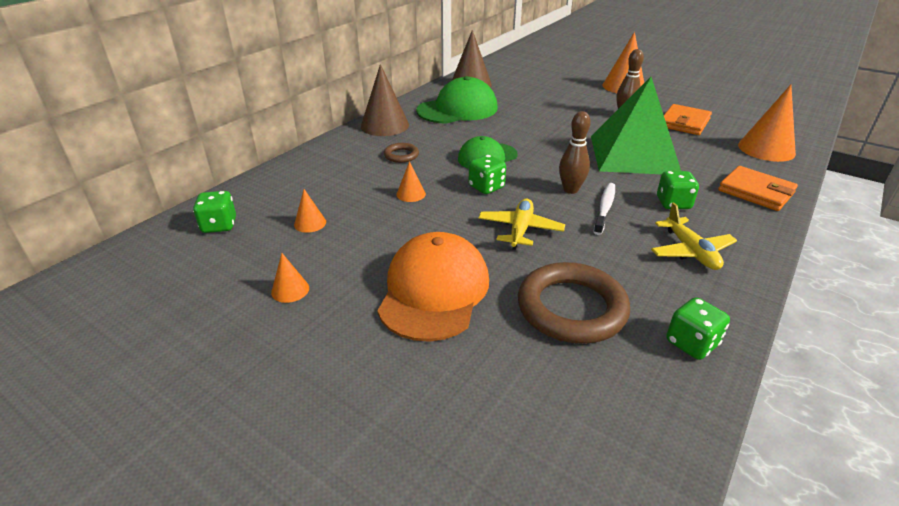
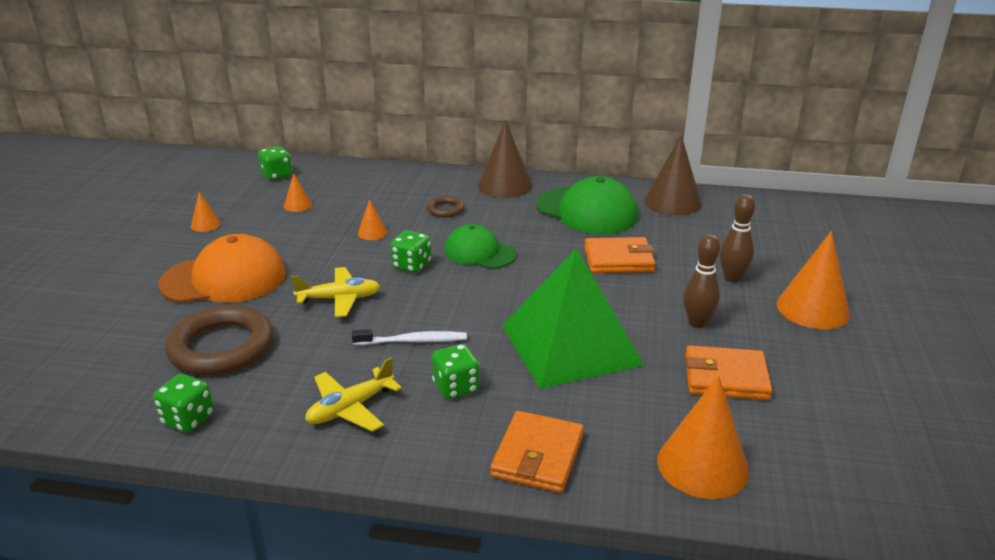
camera: 65 degrees right, 5 degrees down
brown bowling pin [559,111,591,194] -> brown bowling pin moved to [720,194,755,283]
none -> orange wallet [584,237,656,273]

